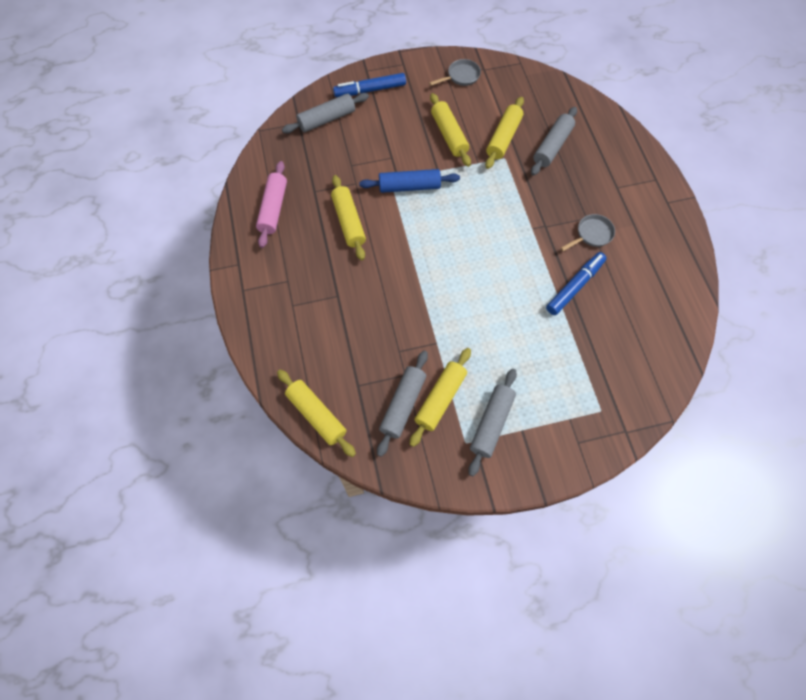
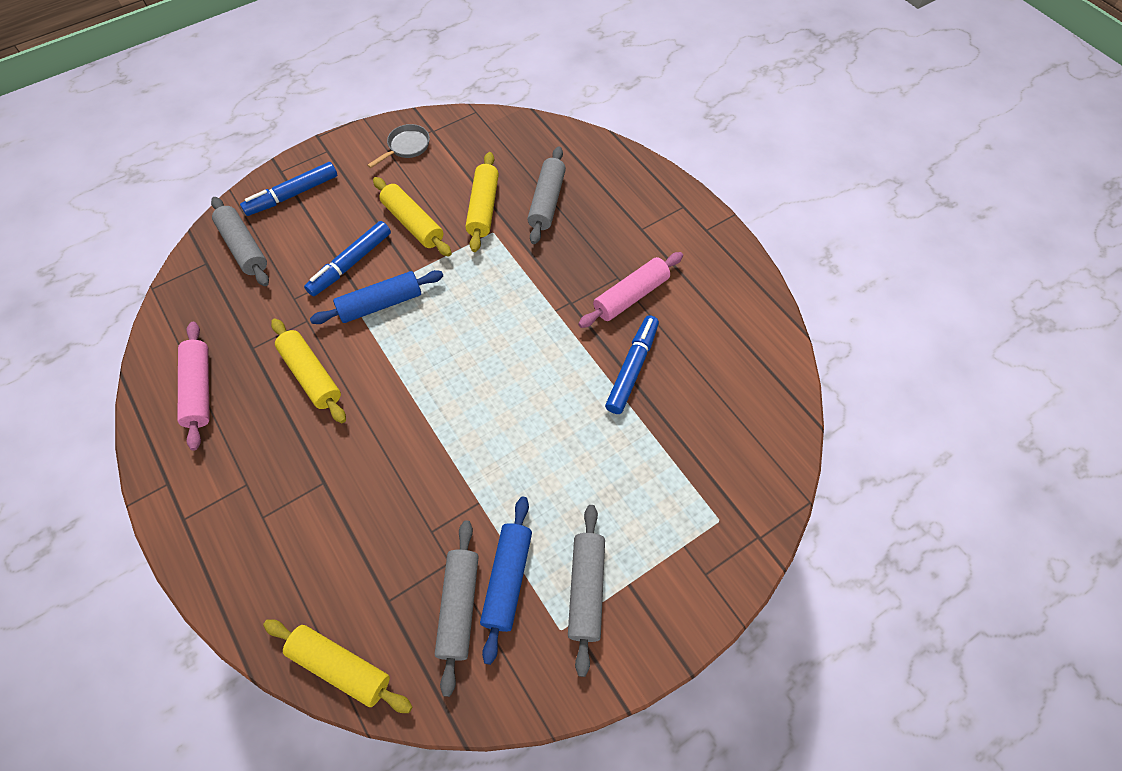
camera: 20 degrees left, 5 degrees down
grey rolling pin [282,93,369,133] -> grey rolling pin turned 75 degrees counterclockwise [211,197,269,286]
yellow rolling pin [410,348,471,447] -> blue rolling pin [480,497,532,665]
grey pan [561,214,615,251] -> pink rolling pin [578,252,683,328]
none -> blue marker [304,221,391,296]

